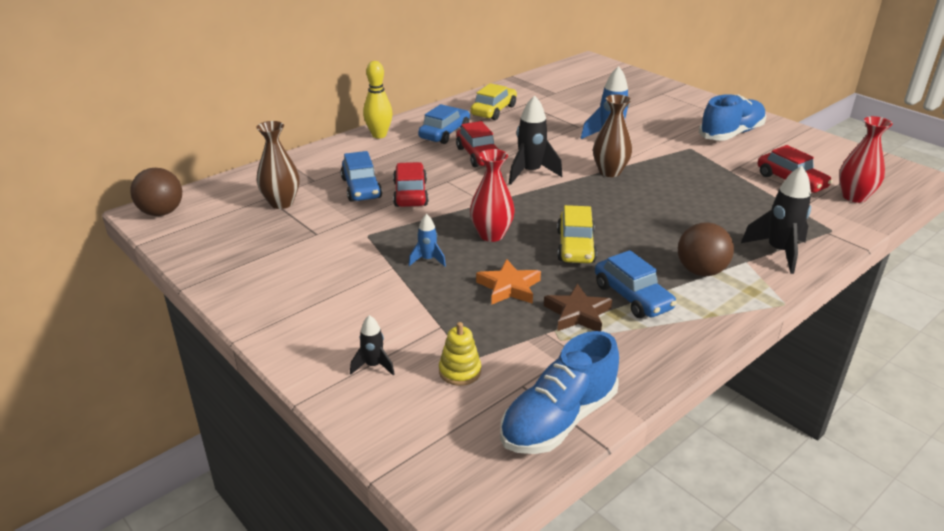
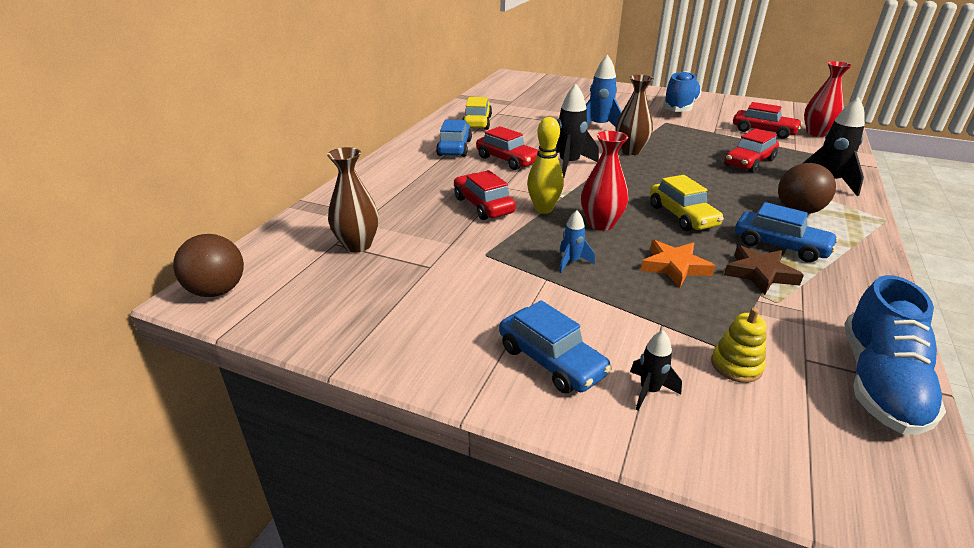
camera: 25 degrees left, 0 degrees up
blue car [340,151,382,202] -> blue car moved to [499,300,612,394]
yellow bowling pin [363,61,393,138] -> yellow bowling pin moved to [527,117,564,214]
none -> red car [724,128,779,173]

